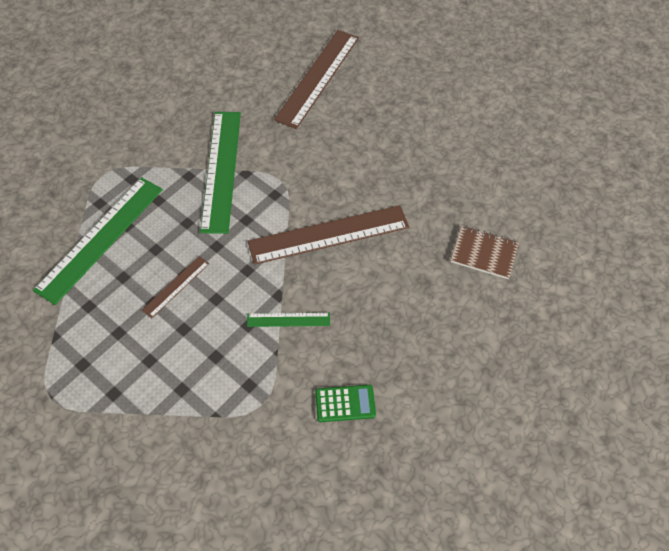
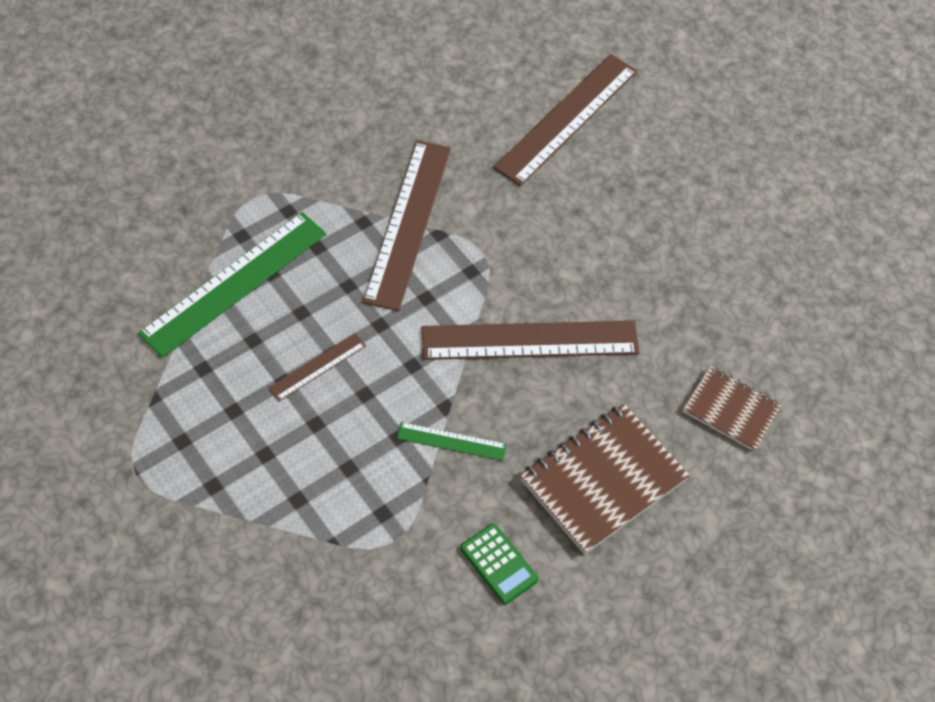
camera: 10 degrees right, 0 degrees up
green ruler [200,112,241,234] -> brown ruler [363,140,451,311]
green calculator [315,385,376,422] -> green calculator turned 45 degrees clockwise [460,524,538,604]
none -> brown notebook [520,404,690,555]

